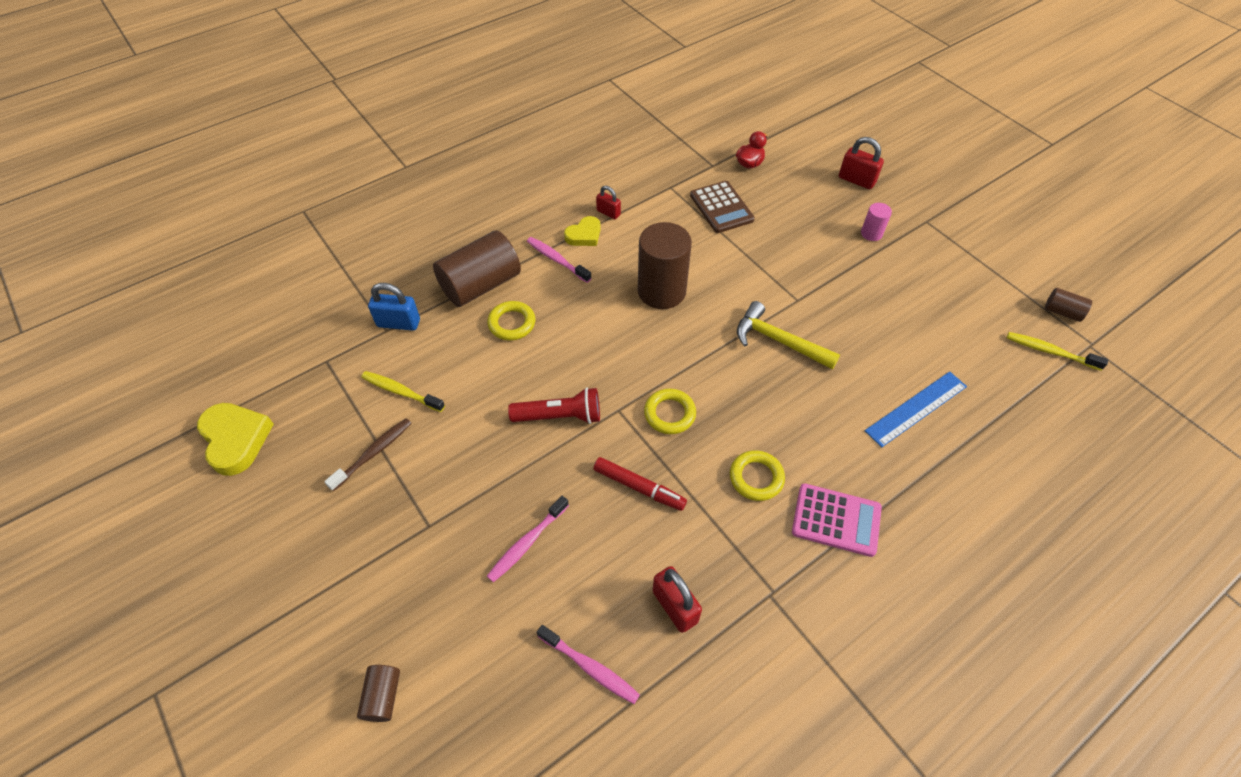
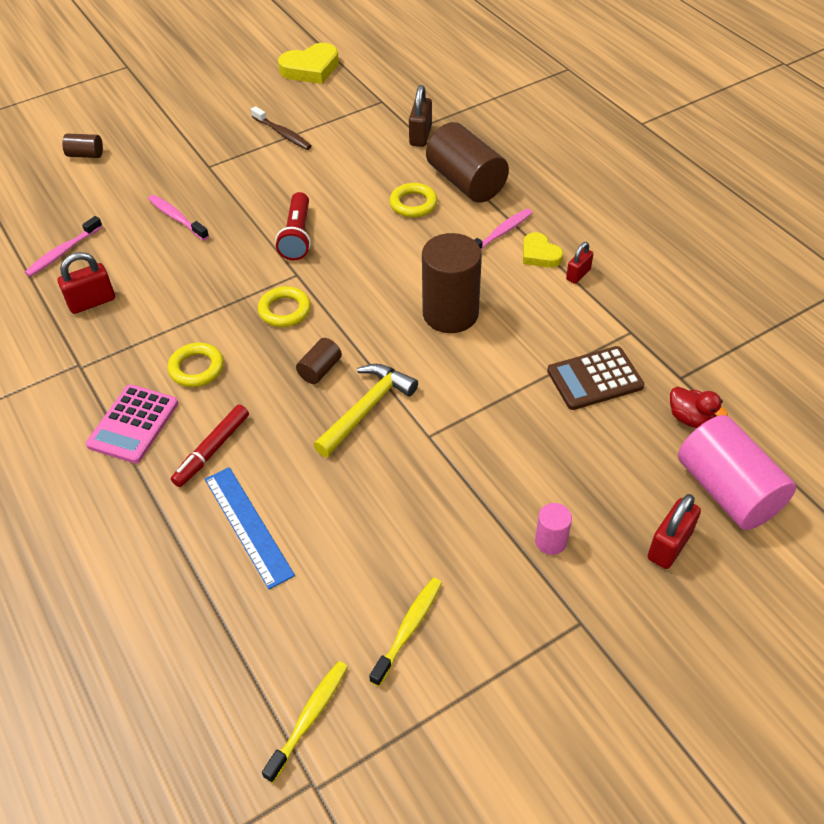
camera: 95 degrees right, 5 degrees down
yellow toothbrush [361,371,445,412] -> yellow toothbrush moved to [369,578,442,686]
blue padlock [368,283,420,331] -> brown padlock [409,85,432,147]
red marker [593,457,687,511] -> red marker moved to [171,405,249,487]
brown cylinder [1045,288,1092,322] -> brown cylinder moved to [296,338,342,384]
none -> pink cylinder [678,415,796,530]

